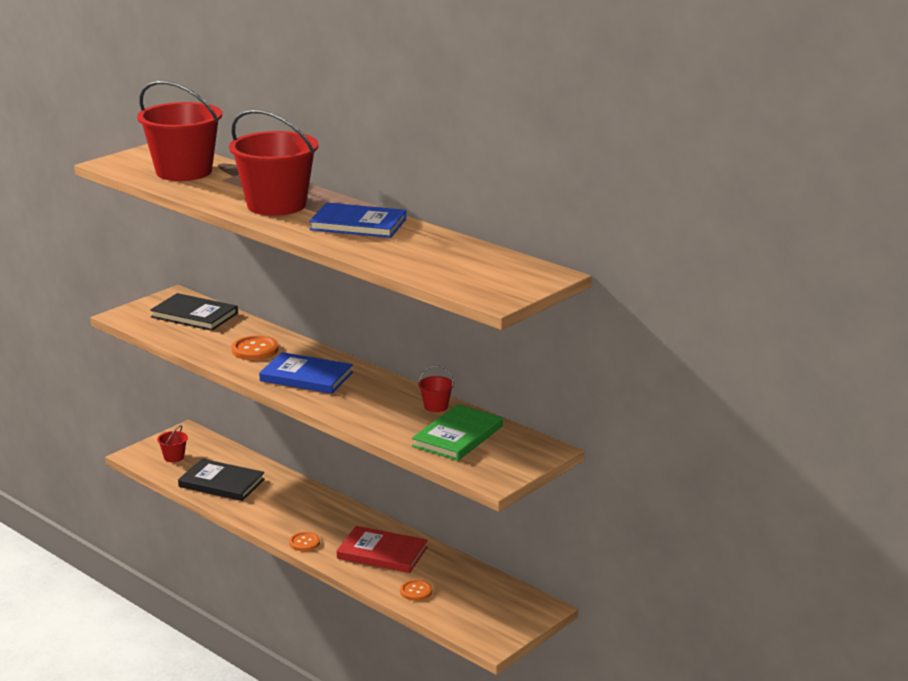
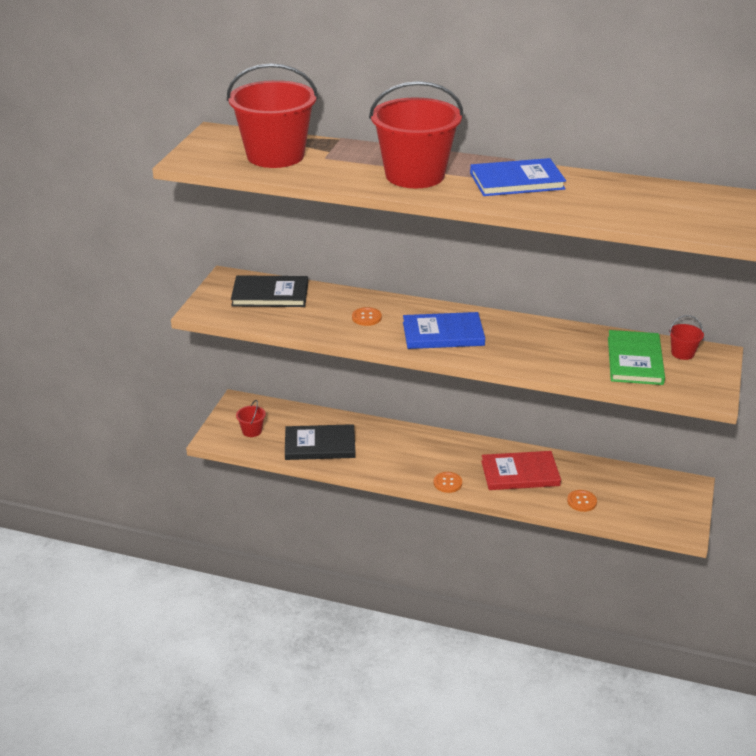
camera: 25 degrees left, 10 degrees up
orange button [232,336,279,360] -> orange button [352,307,382,326], size x0.65
red bucket [418,365,454,412] -> red bucket moved to [669,315,704,360]

